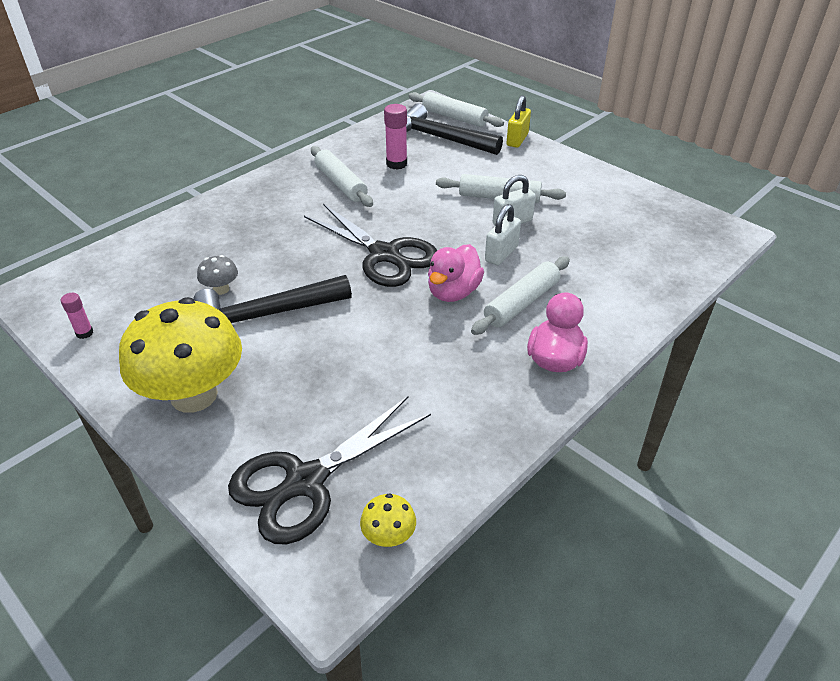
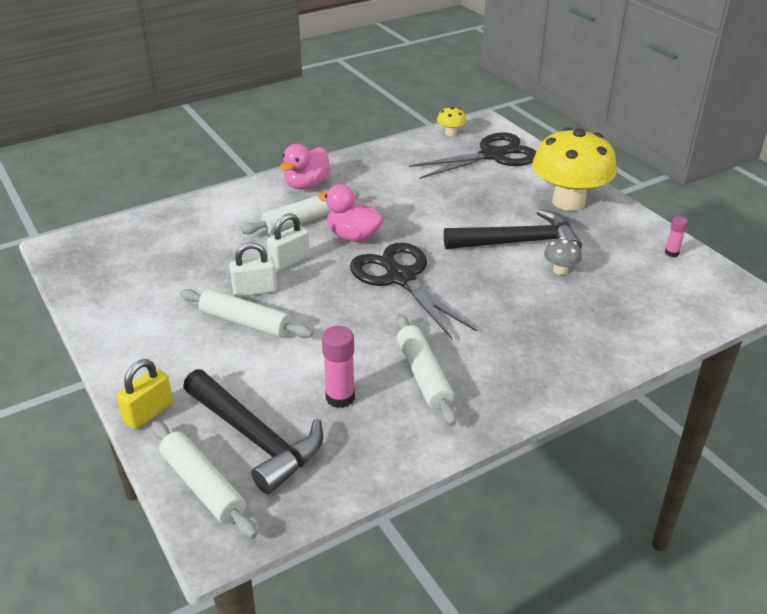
camera: 165 degrees left, 5 degrees down
pink duck [428,244,484,302] -> pink duck turned 105 degrees counterclockwise [318,184,384,242]

